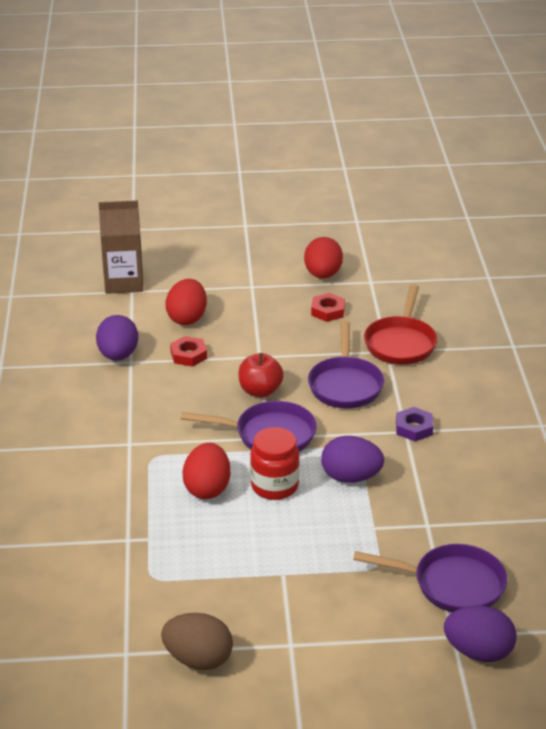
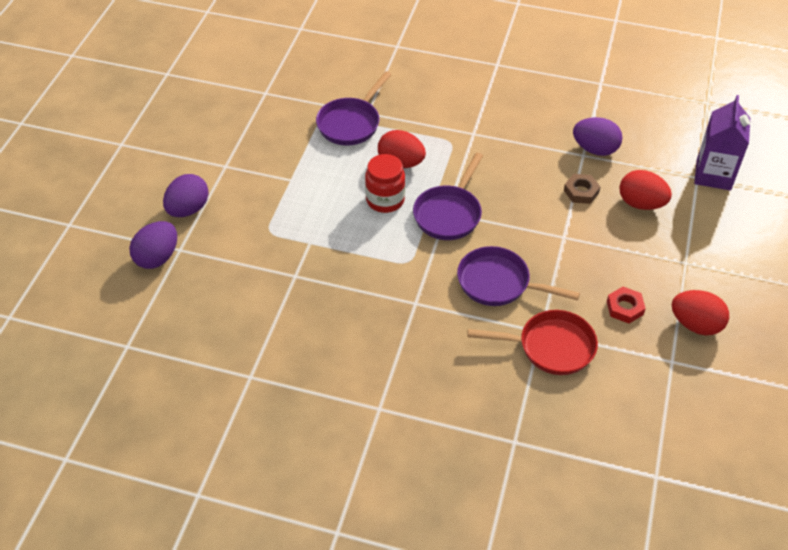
camera: 110 degrees right, 15 degrees up
brown carton [99,200,143,294] -> purple carton [694,95,750,190]
brown egg [161,613,233,670] -> none
red nut [170,336,207,367] -> brown nut [564,174,600,204]
red apple [238,353,284,397] -> none
purple egg [321,436,384,483] -> purple egg moved to [163,174,209,217]
purple pan [353,544,507,612] -> purple pan moved to [316,71,392,146]
red pan [364,284,437,365] -> red pan turned 150 degrees clockwise [467,310,598,375]
purple nut [396,407,434,441] -> none

